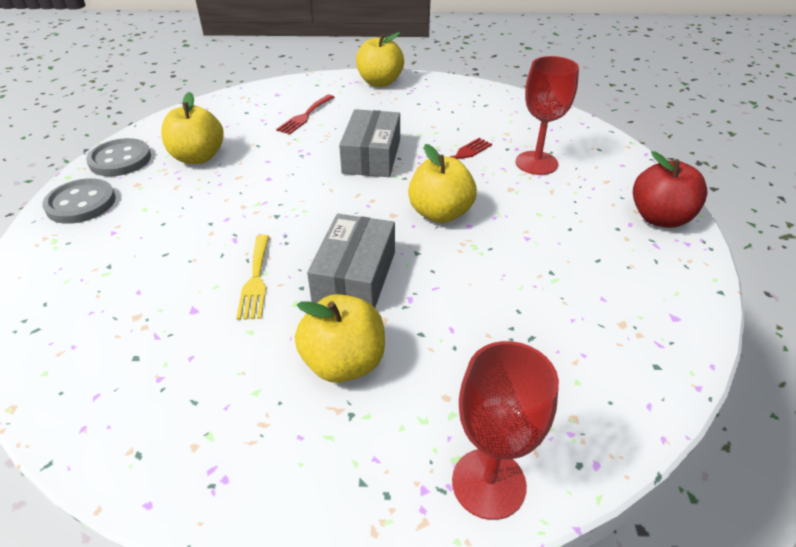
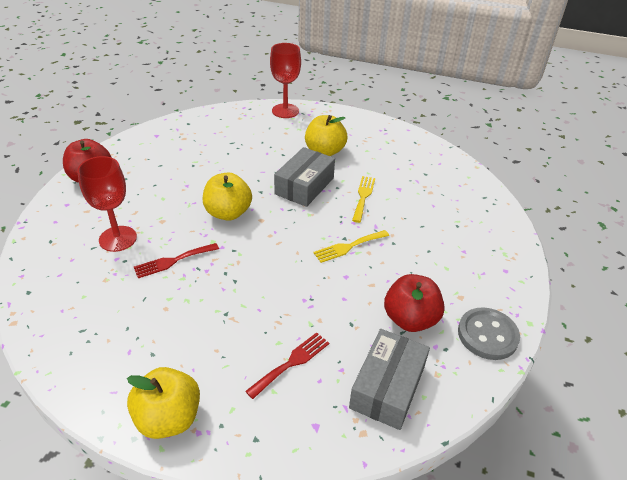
camera: 165 degrees left, 0 degrees up
grey button [42,178,116,224] -> none
yellow apple [161,92,224,164] -> red apple [384,274,445,332]
grey box [339,109,400,177] -> grey box moved to [349,329,430,430]
none -> yellow fork [313,230,389,263]

